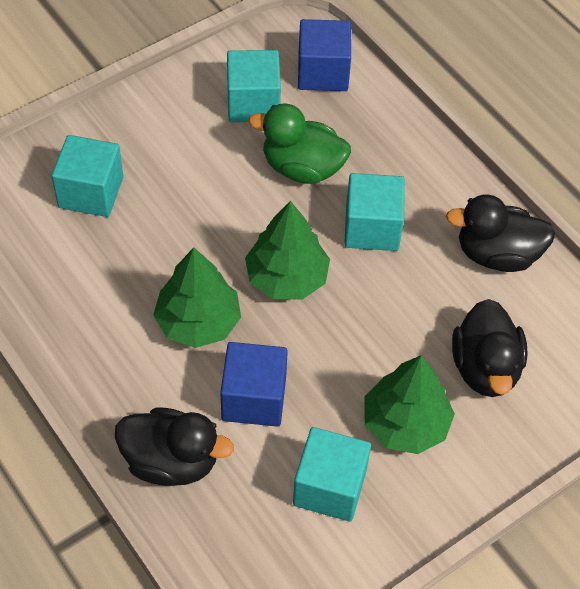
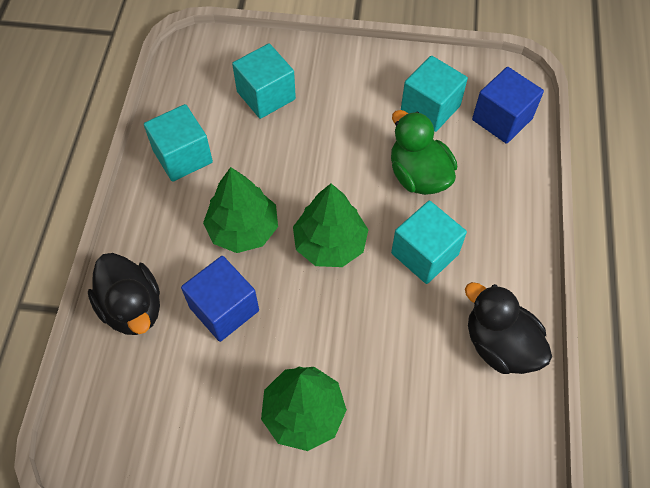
camera: 45 degrees right, 5 degrees up
turquoise cube [293,427,371,522] -> turquoise cube moved to [144,104,213,182]
black duck [452,299,528,397] -> none

